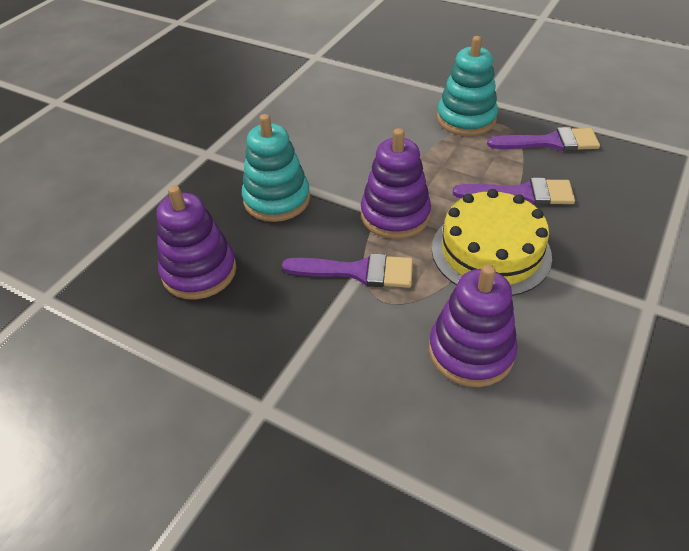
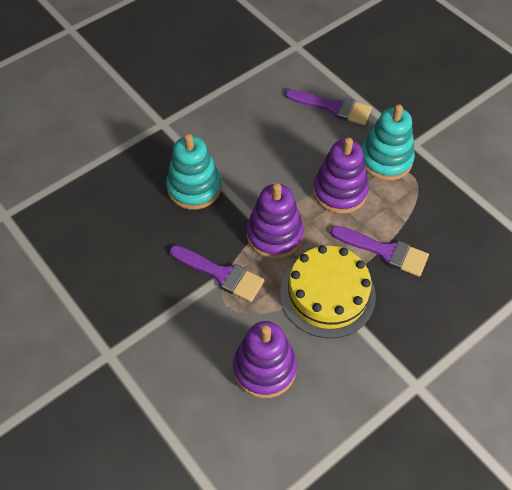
camera: 20 degrees right, 10 degrees up
purple stacking toy [157,185,236,300] -> purple stacking toy moved to [313,138,369,214]
purple brush [487,127,600,151] -> purple brush moved to [285,89,372,125]

